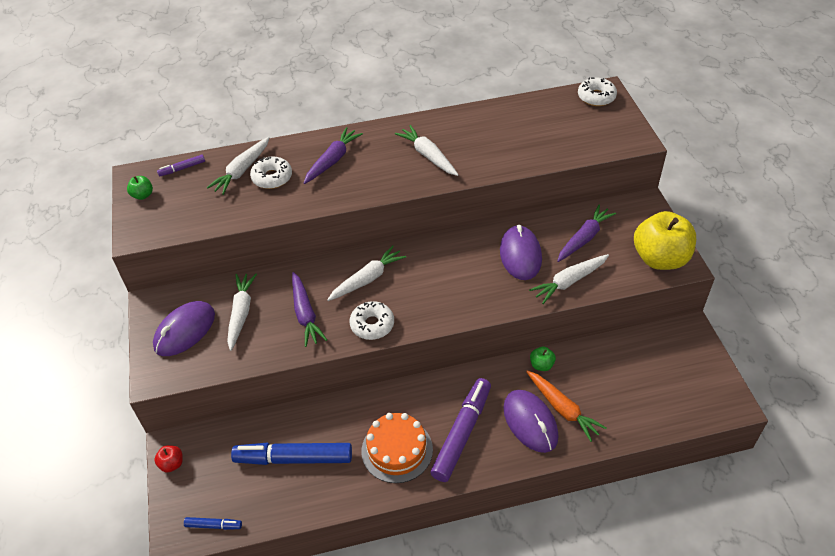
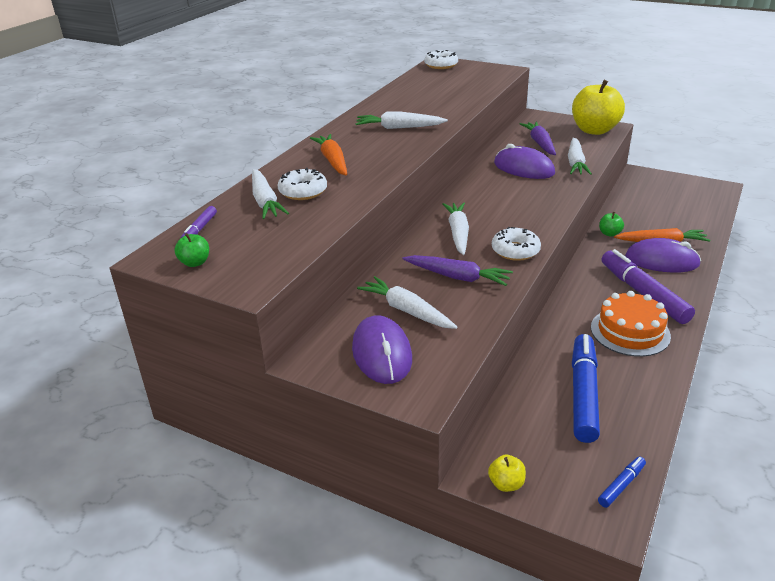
camera: 50 degrees left, 15 degrees down
red apple [154,445,183,473] -> yellow apple [488,455,526,492]
blue marker [231,443,352,465] -> blue marker turned 150 degrees clockwise [572,334,600,443]
purple carrot [304,127,363,184] -> orange carrot [310,134,347,176]

